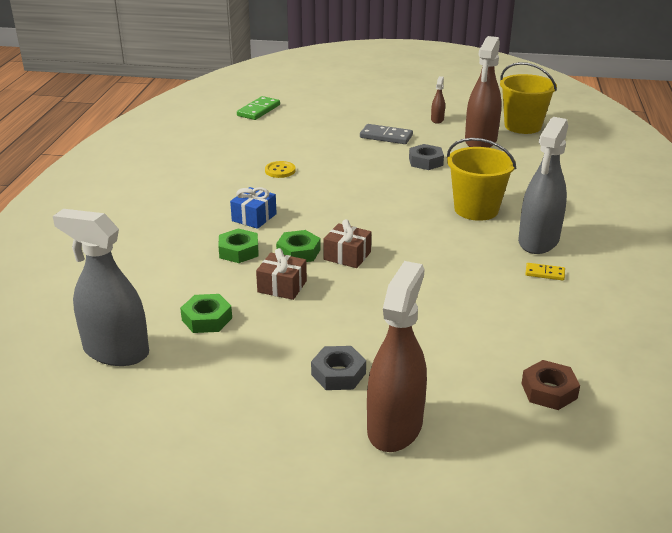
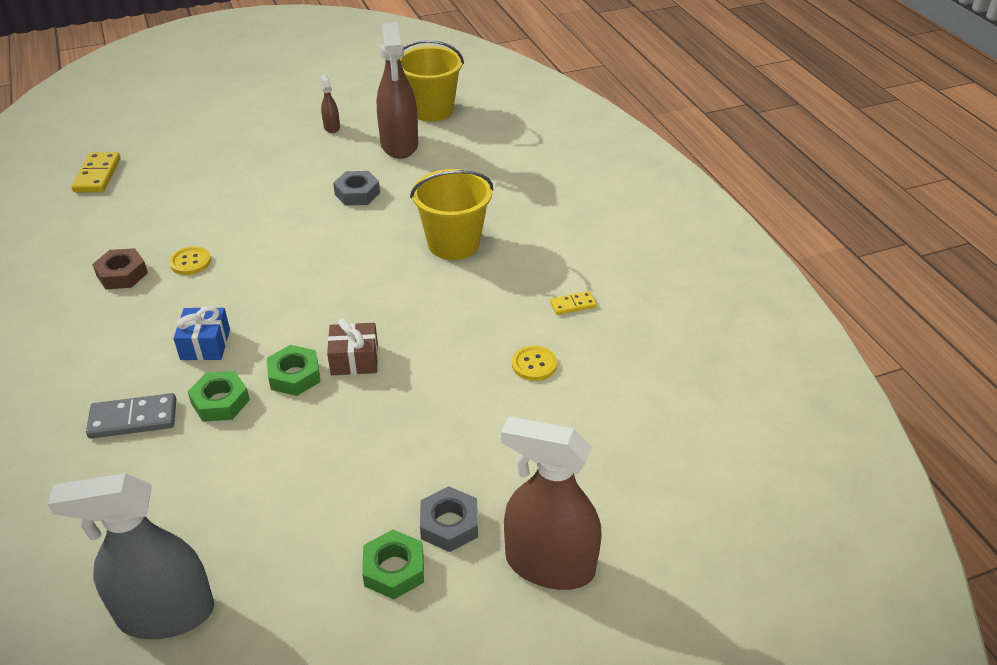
camera: 30 degrees left, 10 degrees up
green nut [180,294,232,333] -> green nut moved to [362,530,424,599]
green domino [237,96,280,120] -> yellow domino [71,152,121,192]
brown gift [256,248,307,300] -> none
grey domino [360,124,413,144] -> grey domino moved to [86,393,176,439]
brown spray bottle [367,261,427,452] -> brown spray bottle turned 60 degrees counterclockwise [501,417,602,590]
grey spray bottle [518,117,568,254] -> none
brown nut [521,360,580,410] -> brown nut moved to [92,248,148,289]
none -> yellow button [512,346,557,381]

